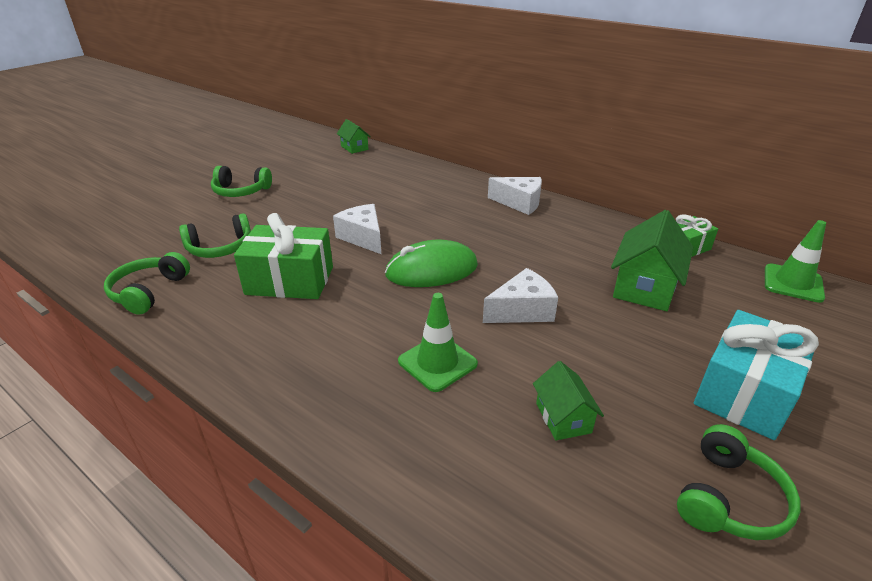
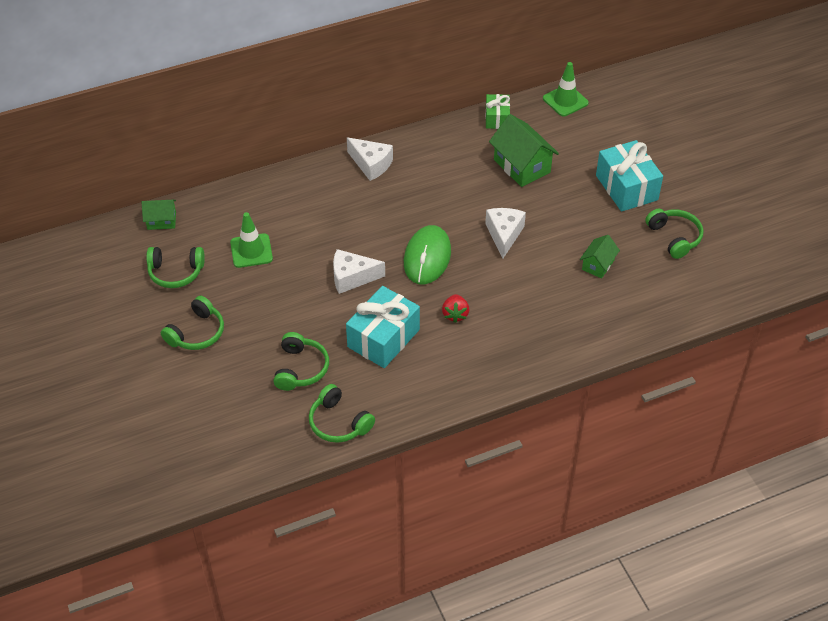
camera: 60 degrees left, 15 degrees up
green gift [234,213,333,299] -> turquoise gift [346,286,420,368]
green traffic cone [398,293,478,392] -> green traffic cone moved to [230,212,273,268]
white cheese [488,177,542,215] -> white cheese turned 75 degrees clockwise [347,137,393,181]
green house [533,361,604,440] -> green house turned 75 degrees counterclockwise [580,235,620,279]
none -> green headphones [146,247,205,288]
none -> red strawberry [442,294,469,323]

